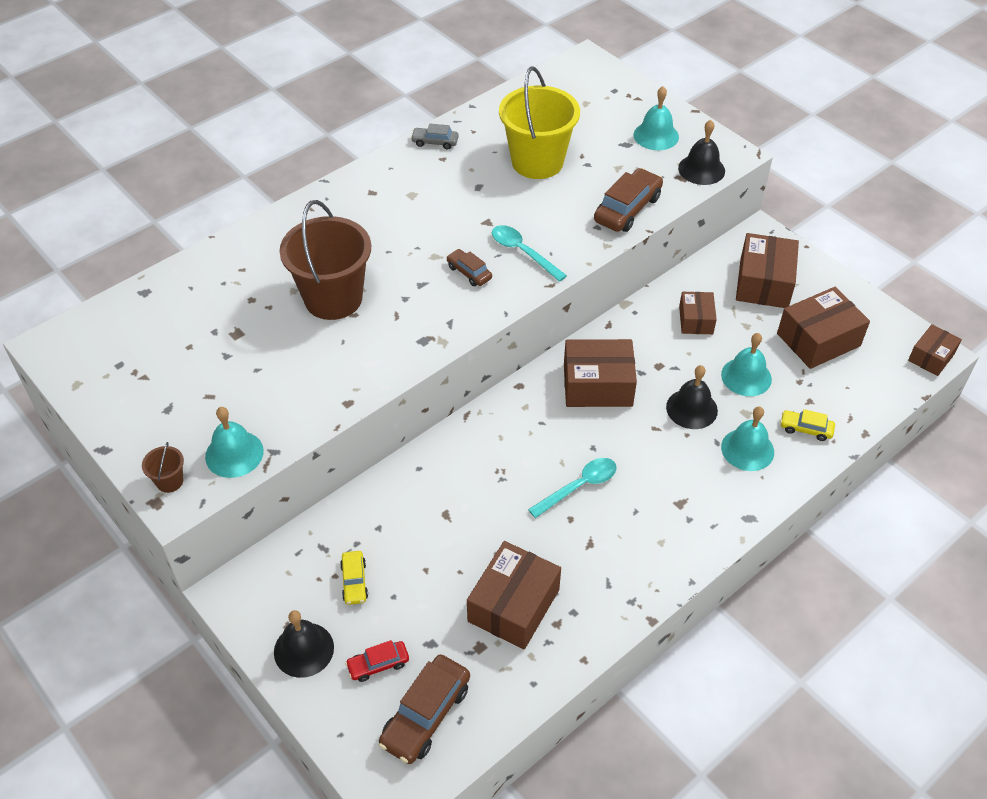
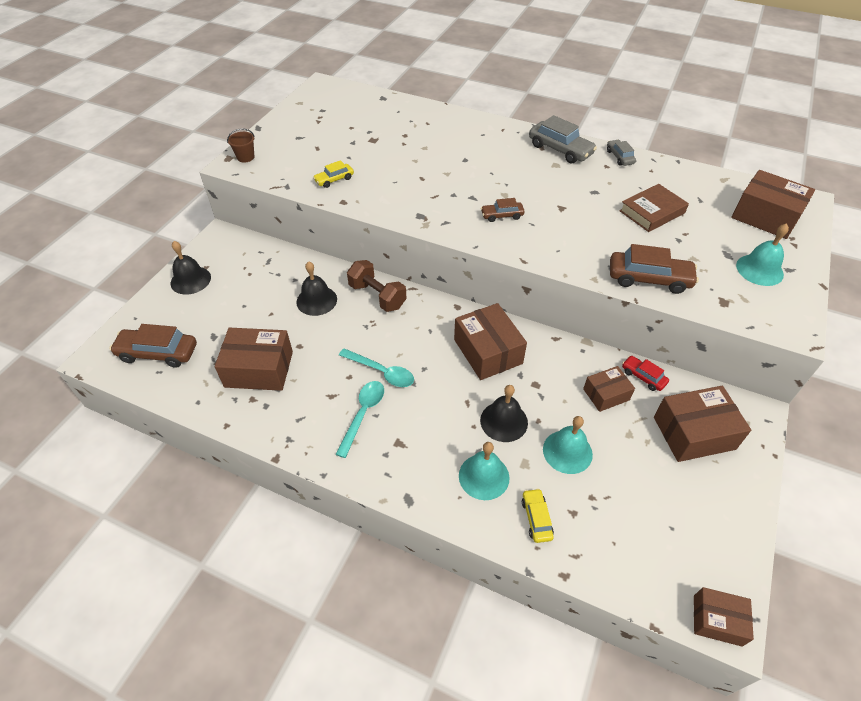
camera: 65 degrees right, 0 degrees up
turquoise bell [205,407,264,478] -> none
brown bucket [279,200,371,320] -> none
yellow car [340,551,368,605] -> yellow car moved to [313,160,354,188]
red car [345,640,409,682] -> red car moved to [622,356,669,391]
brown car [446,249,492,286] -> brown car turned 120 degrees counterclockwise [481,198,525,222]
turquoise spoon [492,225,567,282] -> turquoise spoon moved to [335,381,384,458]
yellow bucket [499,66,580,179] -> brown book [619,184,689,232]
black bell [678,120,725,185] -> black bell moved to [296,261,337,316]
brown box [777,287,870,369] -> brown box moved to [731,170,815,239]
none -> brown dumbbell [347,260,406,312]
none -> grey car [529,115,597,164]

